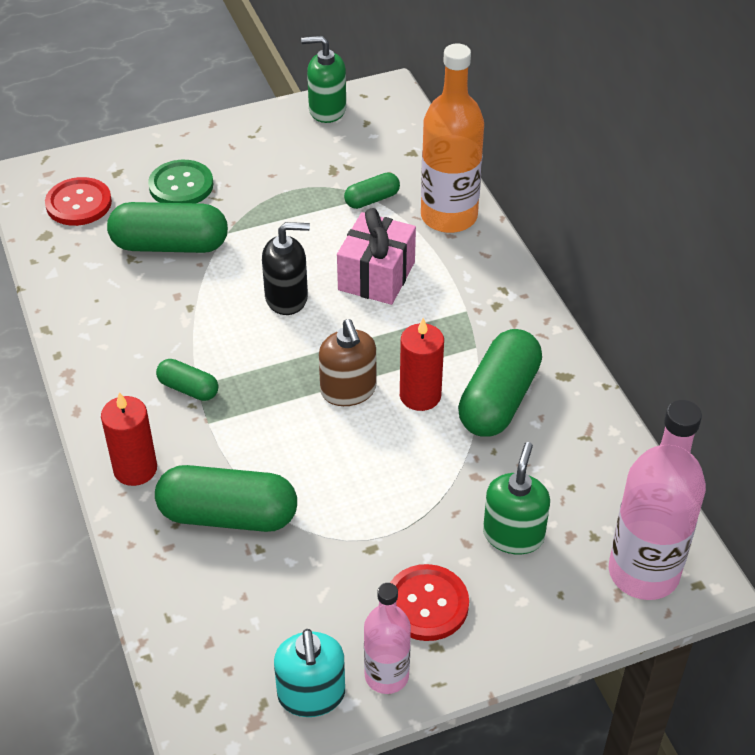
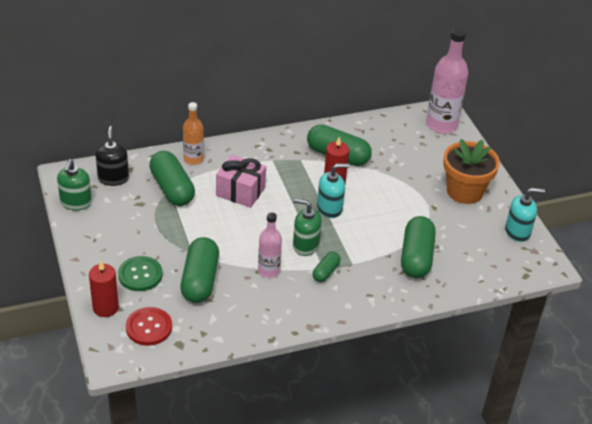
camera: 90 degrees left, 5 degrees down
red candle [101,392,157,486] -> red candle moved to [89,261,119,317]
black soap dispenser [262,222,310,315] -> black soap dispenser moved to [96,126,129,186]
brown soap dispenser [319,319,376,406] -> turquoise soap dispenser [317,163,350,218]
green capsule [344,172,400,209] -> green capsule [149,151,195,206], size x1.92
pink bottle [364,583,411,694] -> pink bottle moved to [258,212,282,278]
red button [390,564,469,641] -> orange flower pot [443,139,500,204]
orange bottle [421,43,484,233] -> orange bottle [183,102,204,165], size x0.59
green soap dispenser [483,442,550,554] -> green soap dispenser moved to [293,198,322,256]

